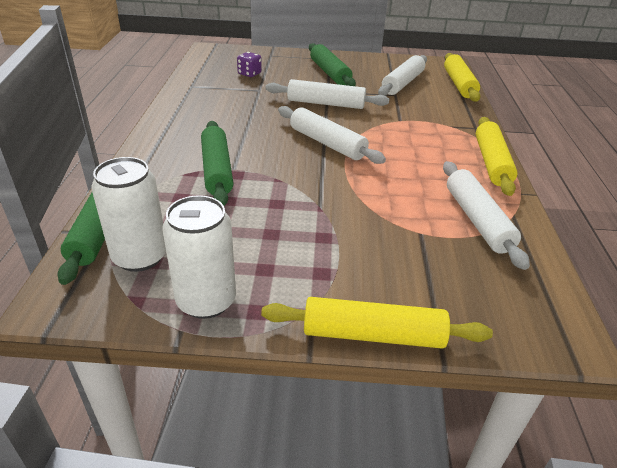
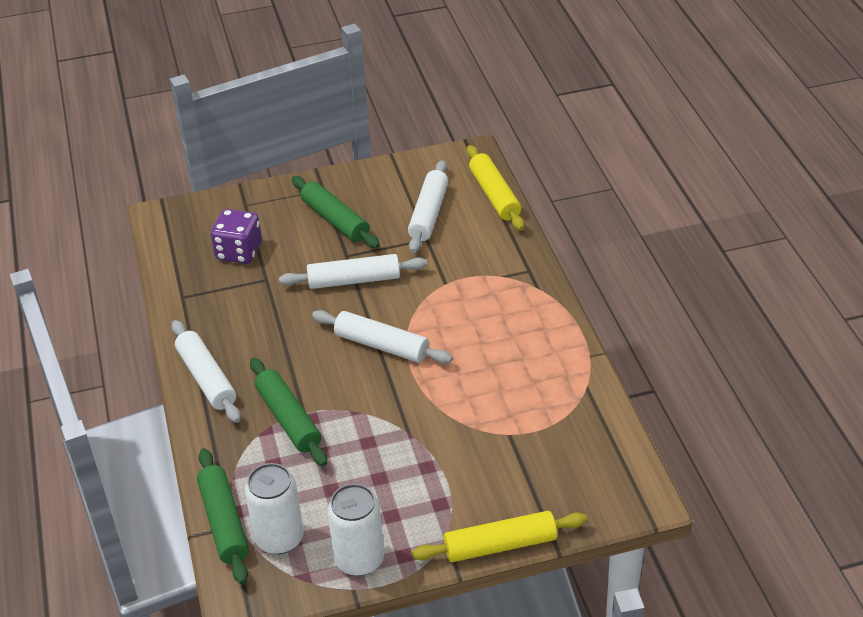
camera: 15 degrees left, 5 degrees up
purple dice [237,52,262,77] -> purple dice [211,209,262,264], size x1.66
white rolling pin [443,161,530,270] -> white rolling pin moved to [172,320,241,423]
yellow rolling pin [476,117,518,196] -> none

